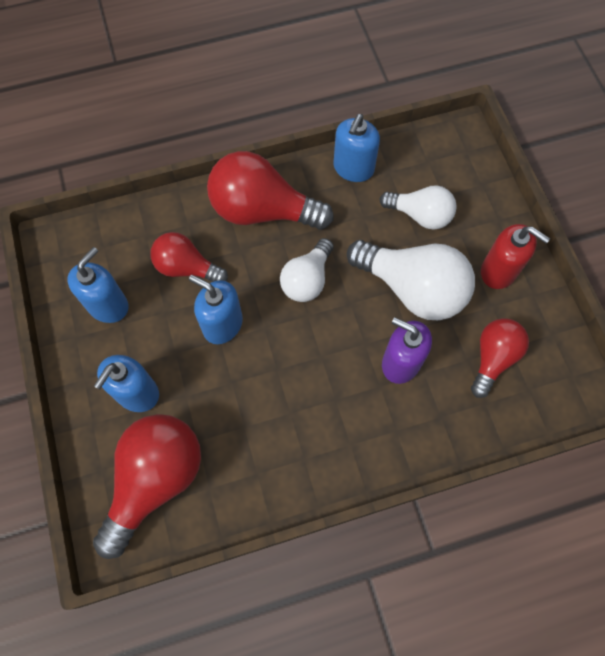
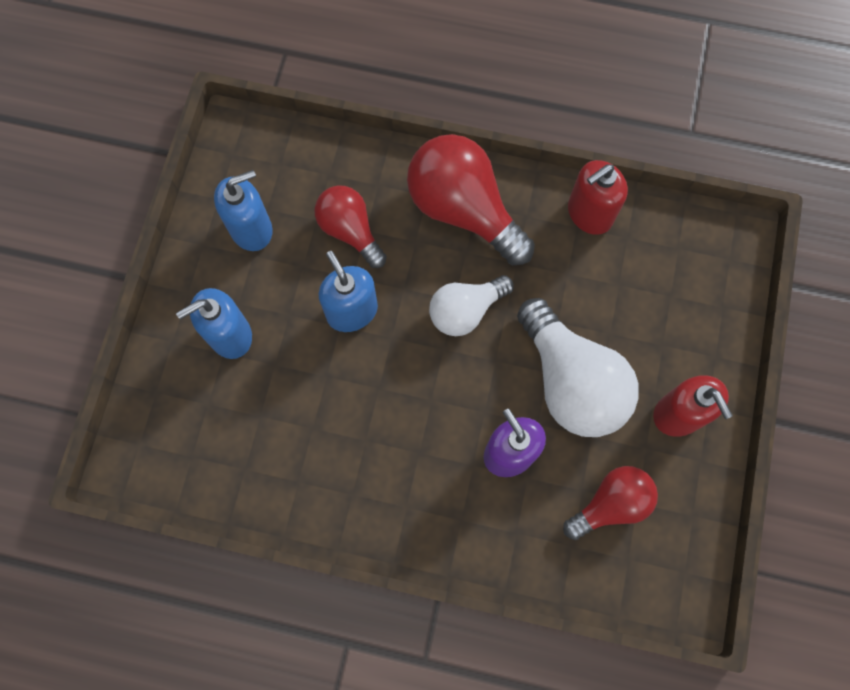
camera: 30 degrees right, 5 degrees up
red light bulb [93,414,201,559] -> none
blue soap dispenser [334,114,380,182] -> red soap dispenser [568,160,628,235]
white light bulb [380,185,457,230] -> none

